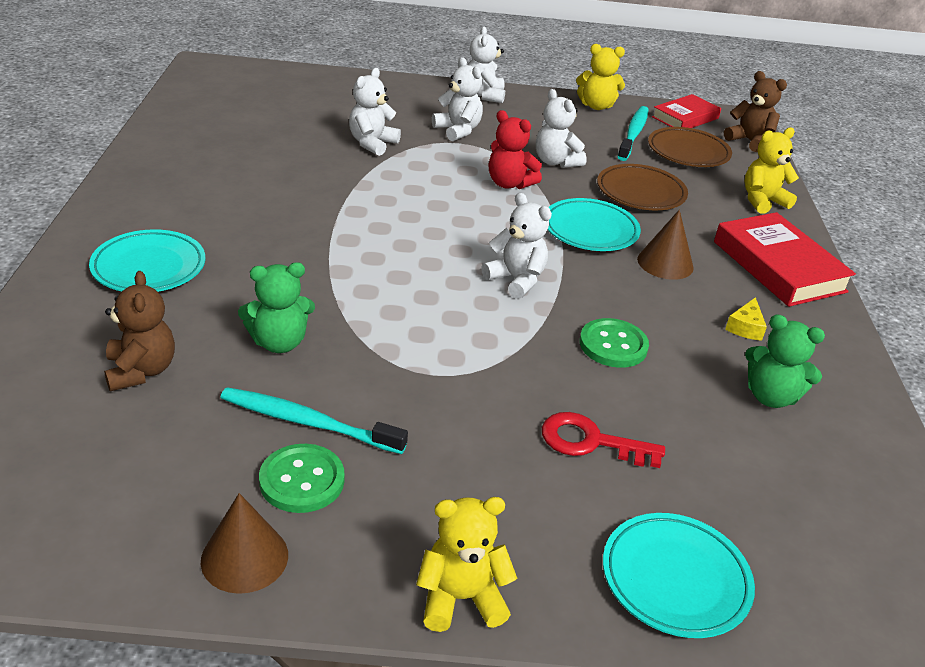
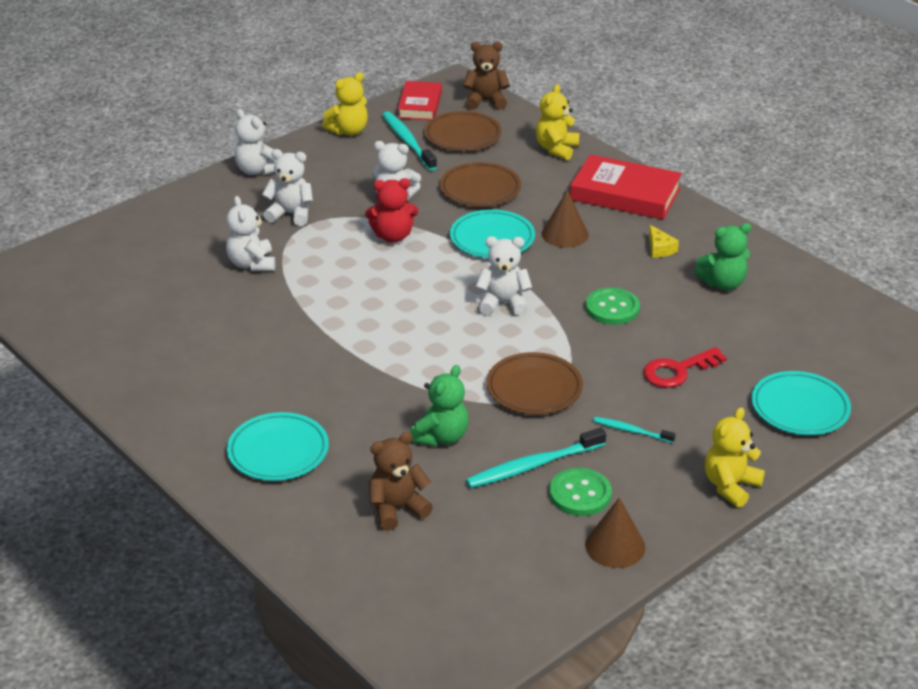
camera: 40 degrees left, 0 degrees up
brown teddy bear [104,271,175,391] -> brown teddy bear turned 60 degrees counterclockwise [369,432,433,531]
none -> brown plate [486,352,583,415]
none -> turquoise toothbrush [593,417,676,443]

